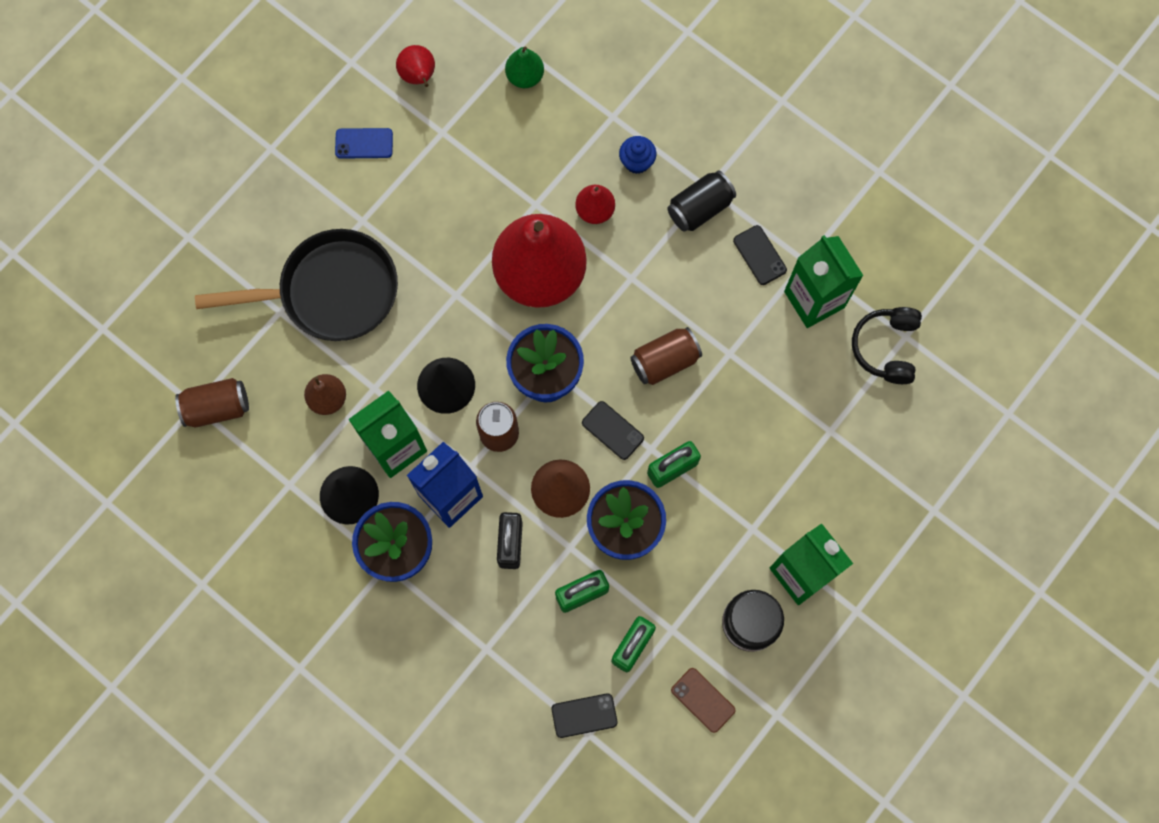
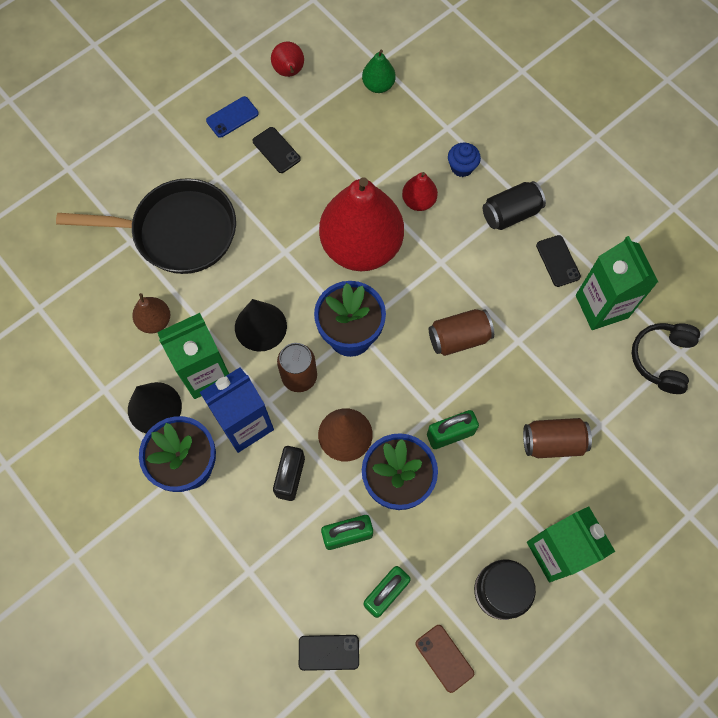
camera: 10 degrees right, 5 degrees down
brown can [175,378,249,428] -> brown can moved to [523,418,592,458]
blue phone [335,128,393,159] -> blue phone turned 45 degrees counterclockwise [206,96,259,138]
black phone [582,401,644,460] -> black phone moved to [253,127,301,173]

